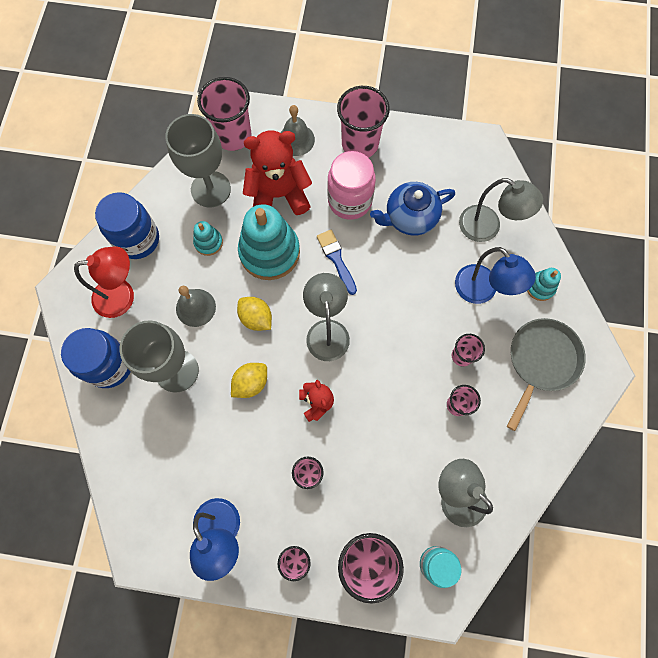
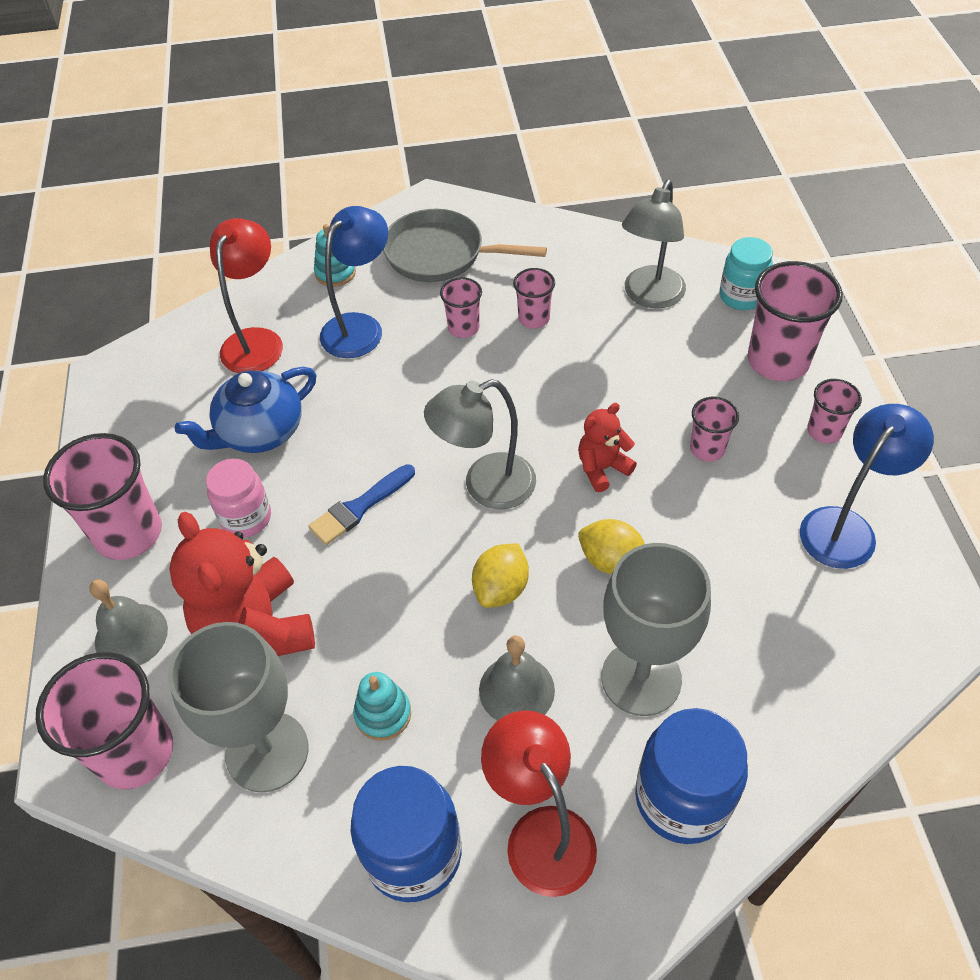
camera: 105 degrees left, 20 degrees down
turquoise stacking toy [238,205,300,280] -> none
pink jar [327,151,376,220] -> pink jar [206,459,271,537], size x0.66
blue teapot [370,182,455,236] -> blue teapot turned 90 degrees clockwise [175,367,316,453]
grey lamp [459,178,543,242] -> red lamp [210,218,283,373]

